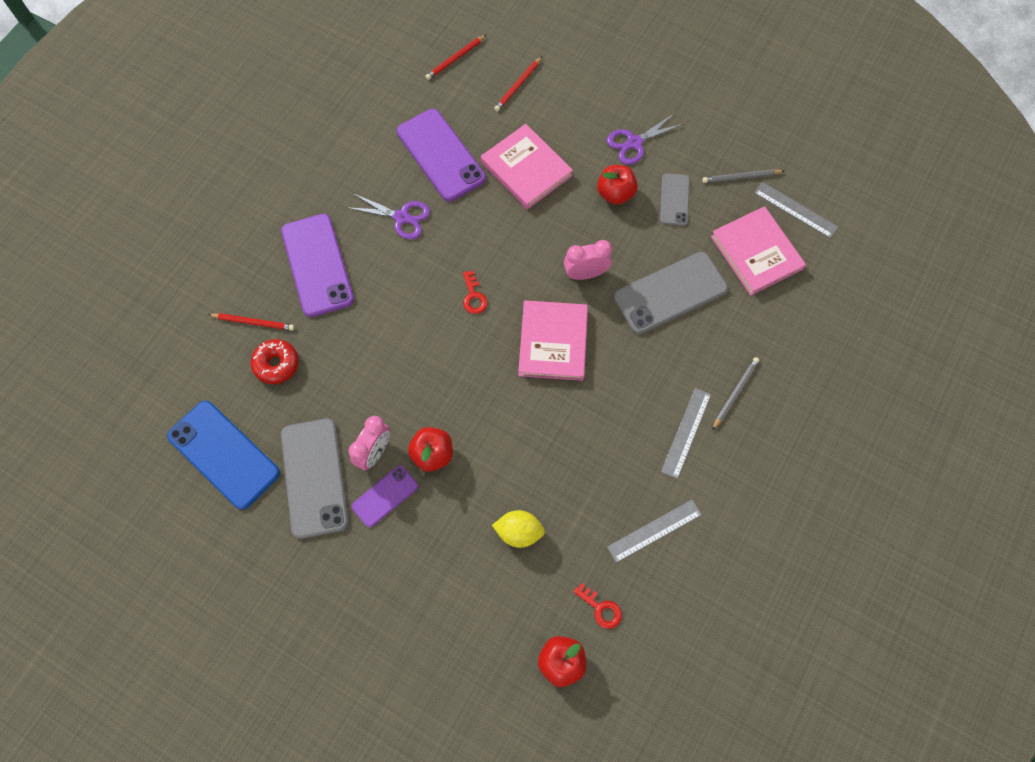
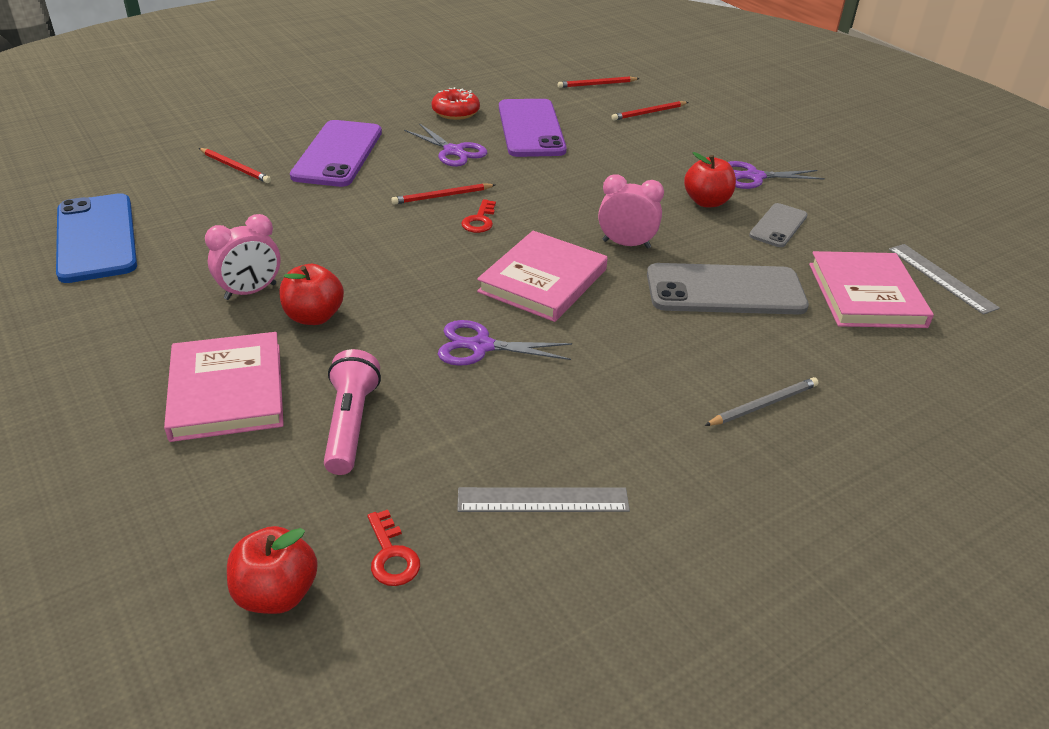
camera: 25 degrees right, 30 degrees down
red donut [251,339,299,384] -> red donut moved to [432,87,480,120]
grey phone [281,418,349,539] -> none
purple phone [351,466,418,528] -> none
pink book [481,124,573,209] -> pink book moved to [164,332,284,442]
yellow lemon [492,510,545,548] -> pink flashlight [324,349,381,475]
grey ruler [661,388,711,479] -> none
grey pencil [703,169,784,183] -> none
none -> red pencil [391,183,495,204]
none -> purple scissors [438,320,572,366]

